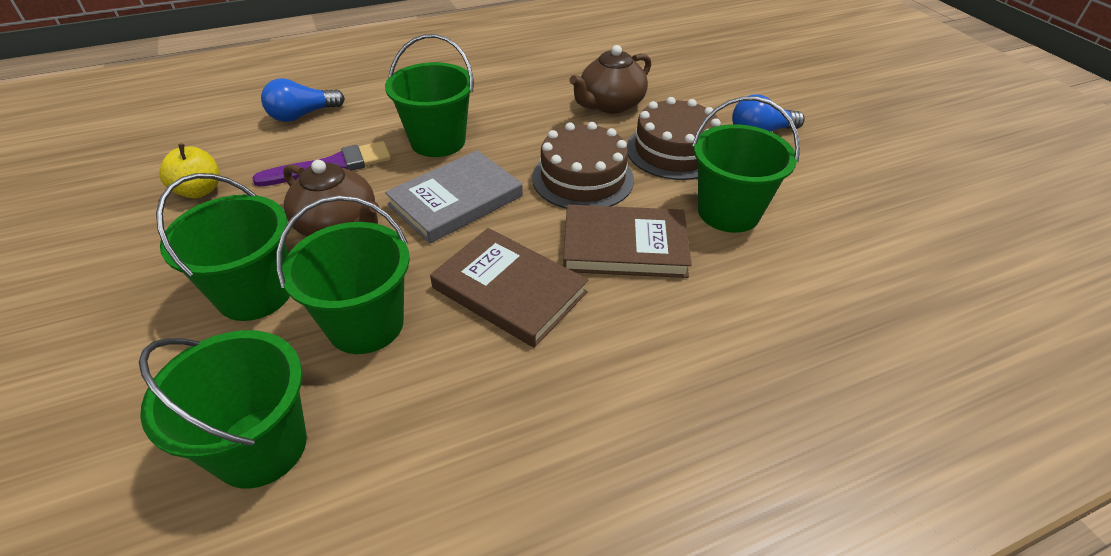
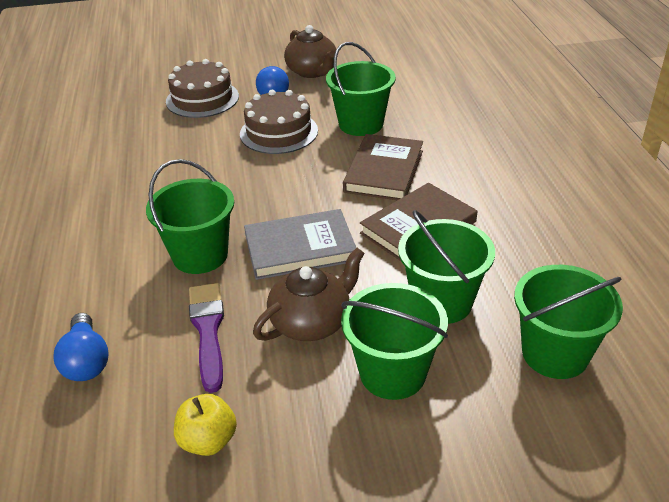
camera: 75 degrees left, 5 degrees down
grey book [385,150,523,243] -> grey book turned 75 degrees counterclockwise [244,209,356,280]
brown cake [532,122,634,209] -> brown cake moved to [166,59,239,118]
brown teapot [569,45,651,113] -> brown teapot moved to [284,25,336,78]

